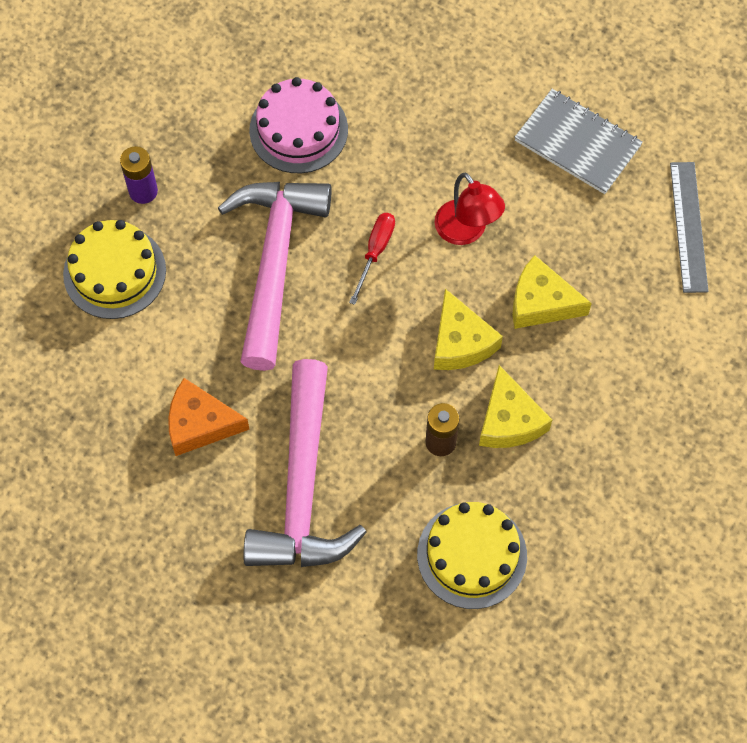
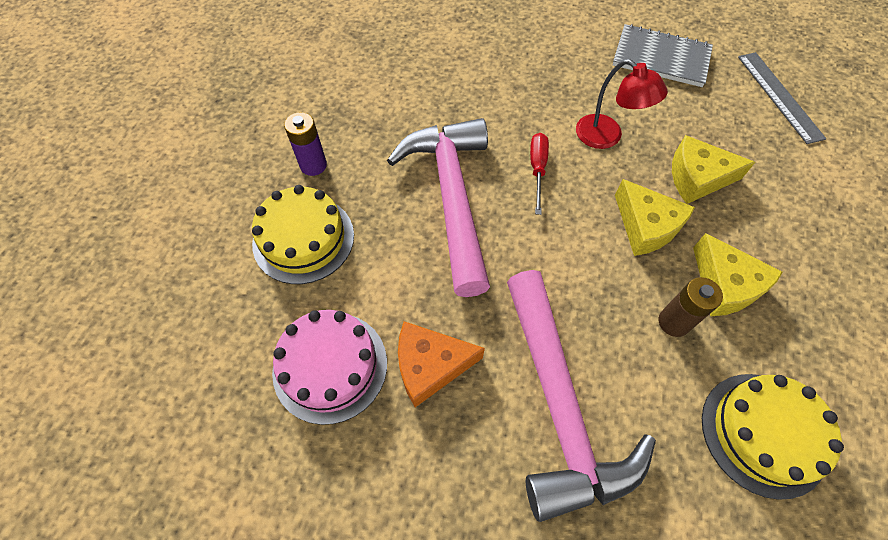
camera: 15 degrees left, 5 degrees down
pink cake [249,77,348,173] -> pink cake moved to [272,310,387,425]

